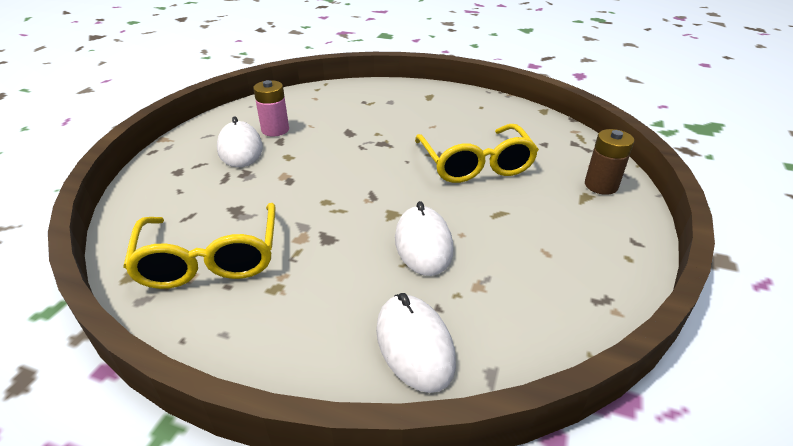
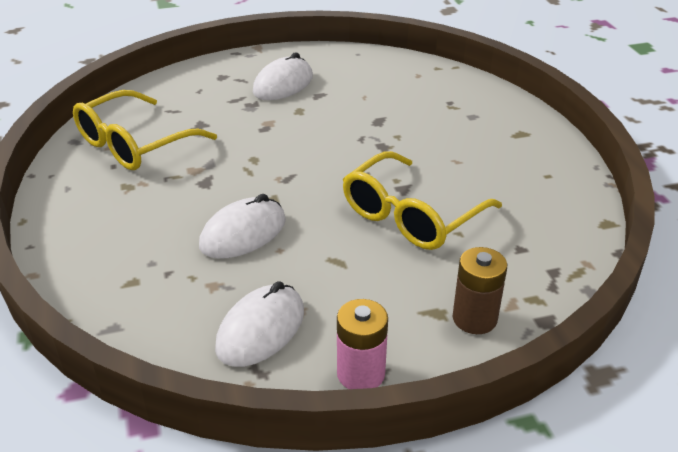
camera: 55 degrees right, 0 degrees up
pink battery [253,80,289,136] -> pink battery moved to [337,299,388,389]
white mouse [376,293,456,393] -> white mouse moved to [215,281,304,367]

